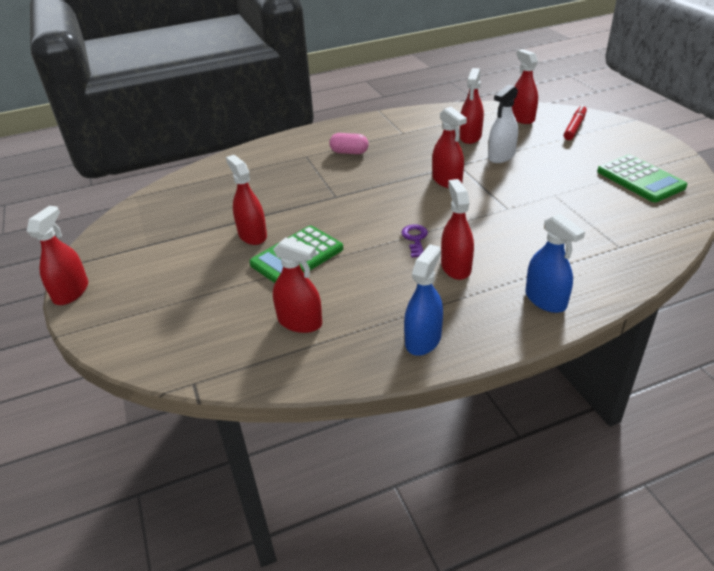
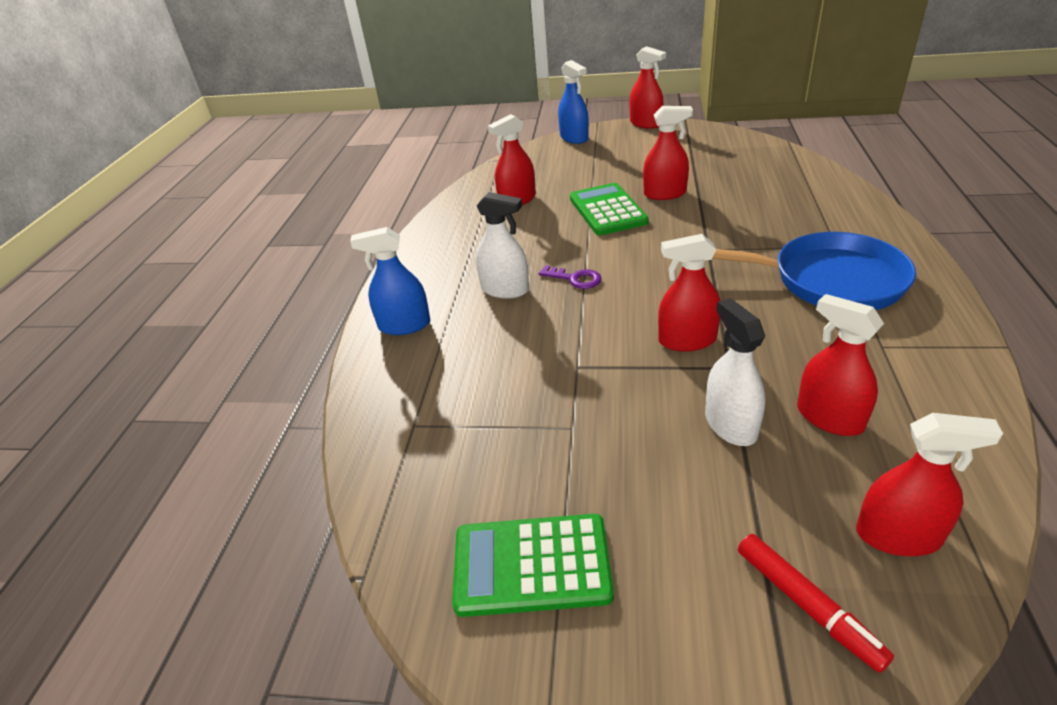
camera: 120 degrees right, 0 degrees up
pink capsule [329,133,368,154] -> blue pan [712,232,916,310]
blue spray bottle [404,244,443,356] -> blue spray bottle moved to [558,60,589,144]
red spray bottle [441,179,474,280] -> white spray bottle [476,192,529,299]

